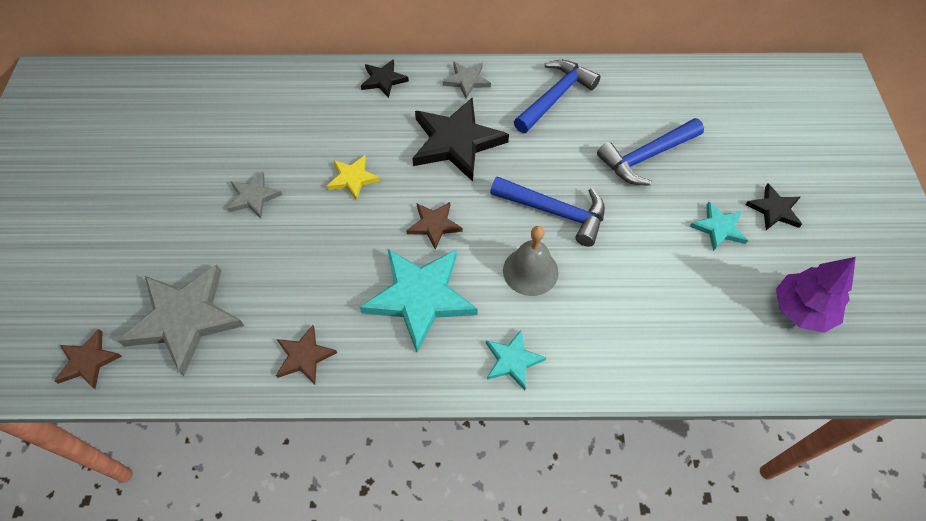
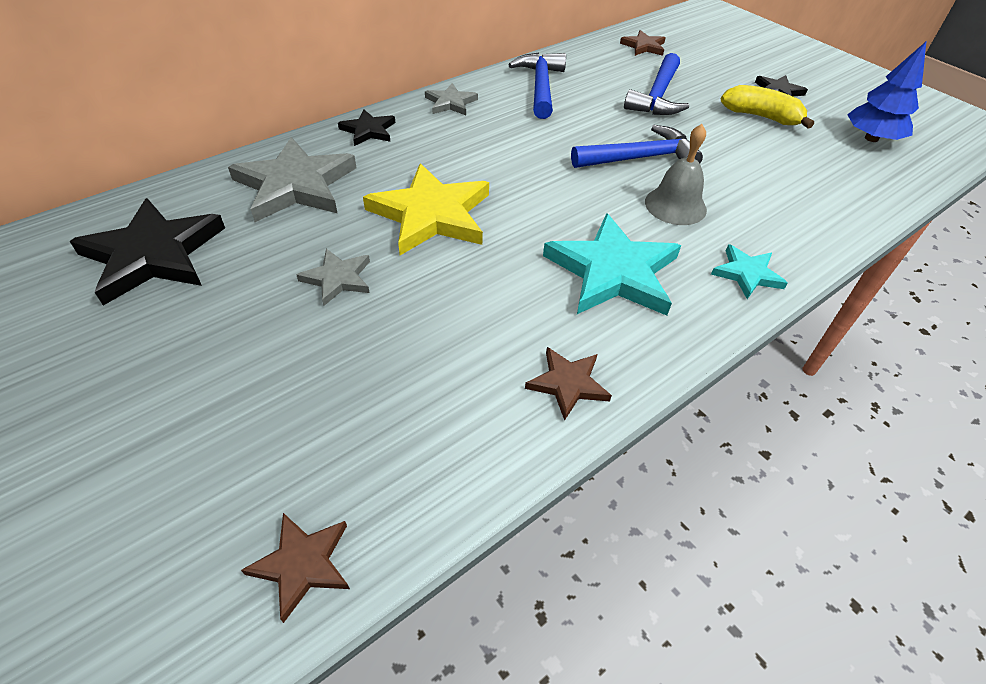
camera: 40 degrees left, 10 degrees down
grey star [118,264,244,376] -> grey star moved to [228,137,356,222]
yellow star [326,155,380,201] -> yellow star [363,163,489,255], size x1.94
brown star [406,202,462,250] -> brown star moved to [620,30,665,56]
black star [412,98,509,182] -> black star moved to [70,198,225,305]
turquoise star [690,201,748,251] -> yellow banana [721,85,814,129]
purple tree [776,257,856,333] -> blue tree [847,42,926,142]

